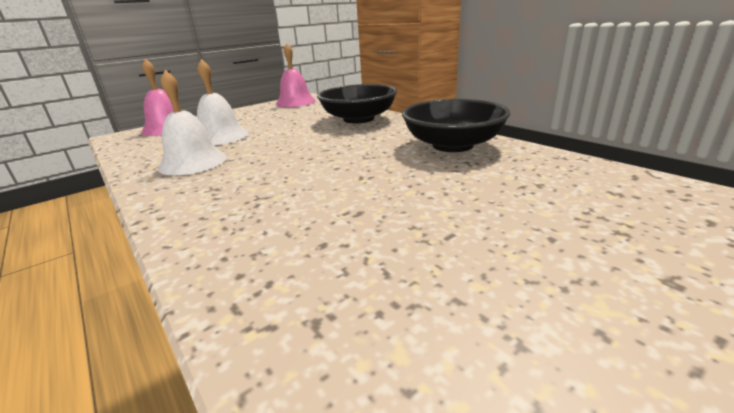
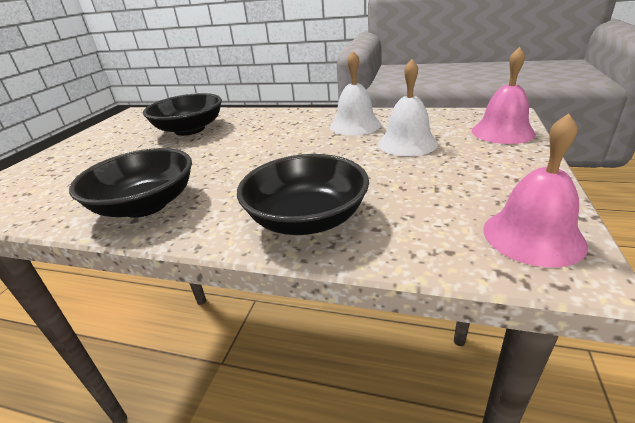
camera: 145 degrees right, 5 degrees up
none -> black bowl [143,93,222,136]

